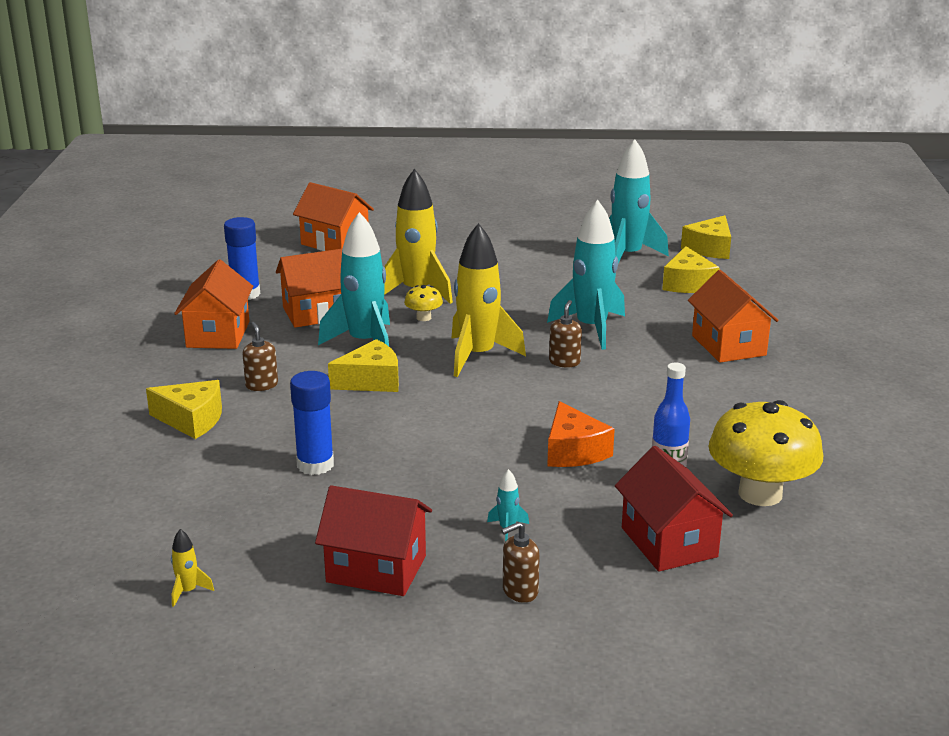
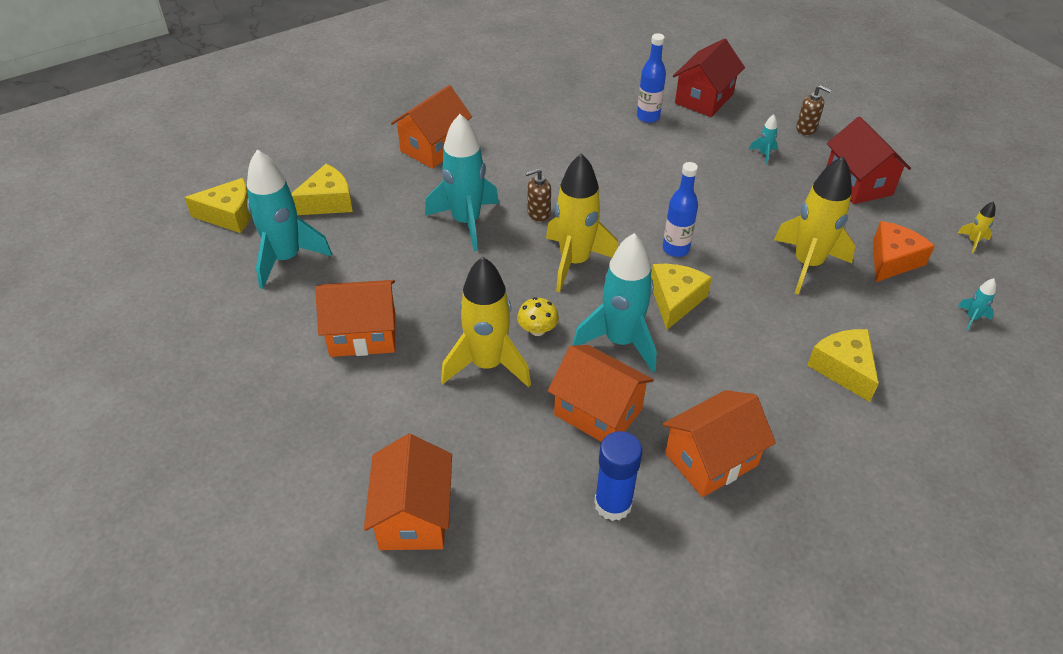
camera: 125 degrees left, 20 degrees up
brown soap dispenser [242,322,278,391] -> none
blue glue stick [290,371,334,475] -> yellow rocket [774,156,855,295]
yellow cheese [328,339,399,392] -> yellow cheese turned 75 degrees clockwise [651,264,712,330]
orange cheese [547,401,615,467] -> orange cheese moved to [873,221,935,282]
yellow mushroom [708,400,823,506] -> none
none -> orange house [315,280,395,357]
none -> blue bottle [663,162,698,257]
none -> turquoise rocket [958,278,996,330]

